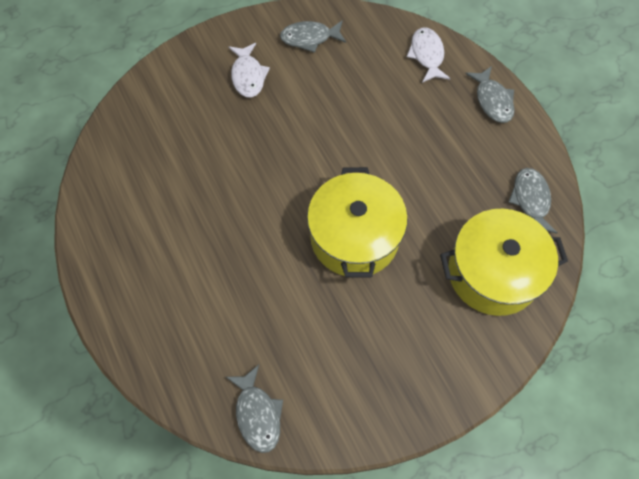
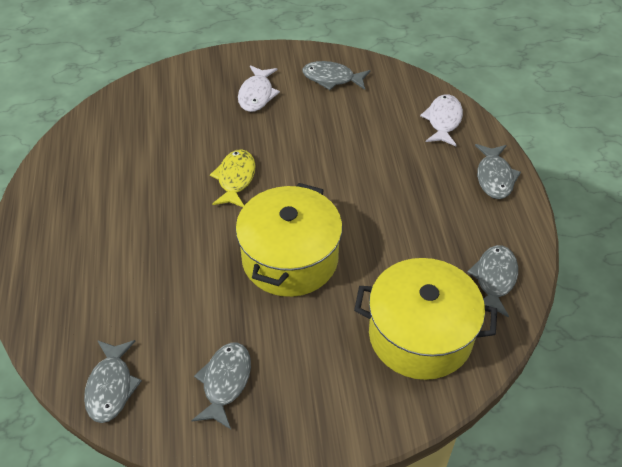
camera: 20 degrees right, 15 degrees down
none -> grey fish [192,342,251,429]
none -> yellow fish [210,149,256,207]

